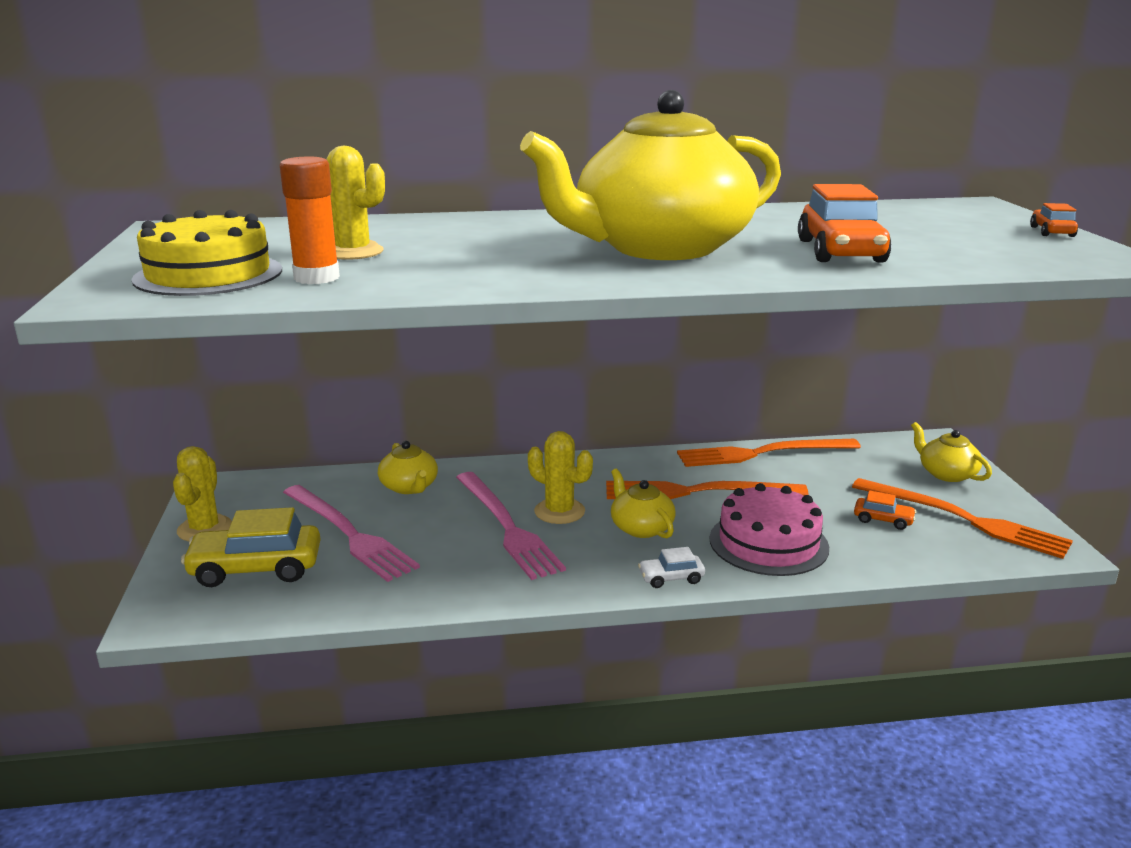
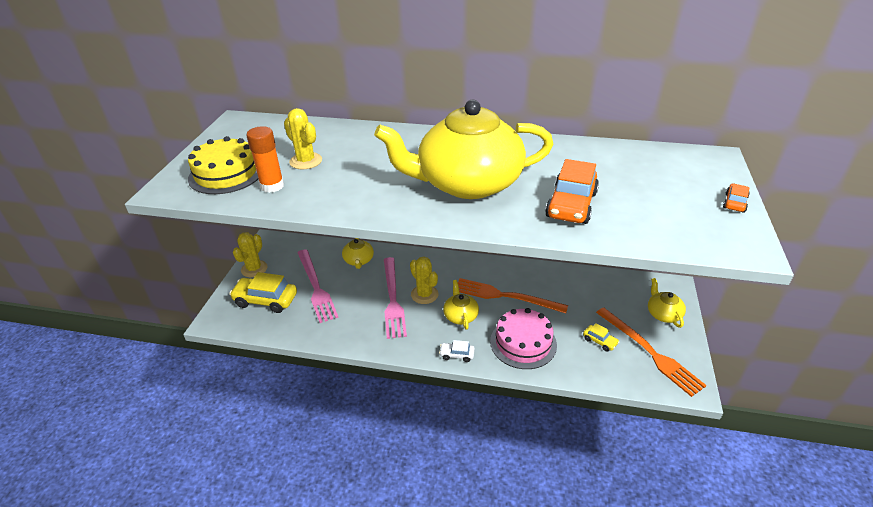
camera: 20 degrees right, 15 degrees up
orange fork [677,439,861,467] -> none
orange car [854,491,916,530] -> yellow car [583,323,619,352]

